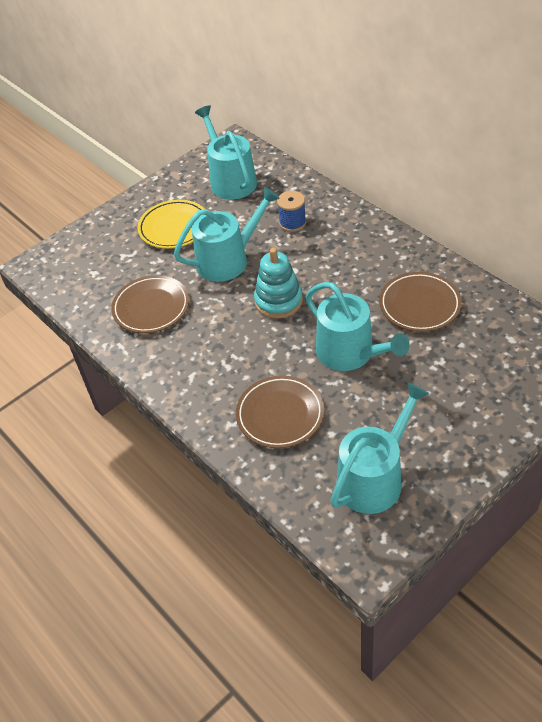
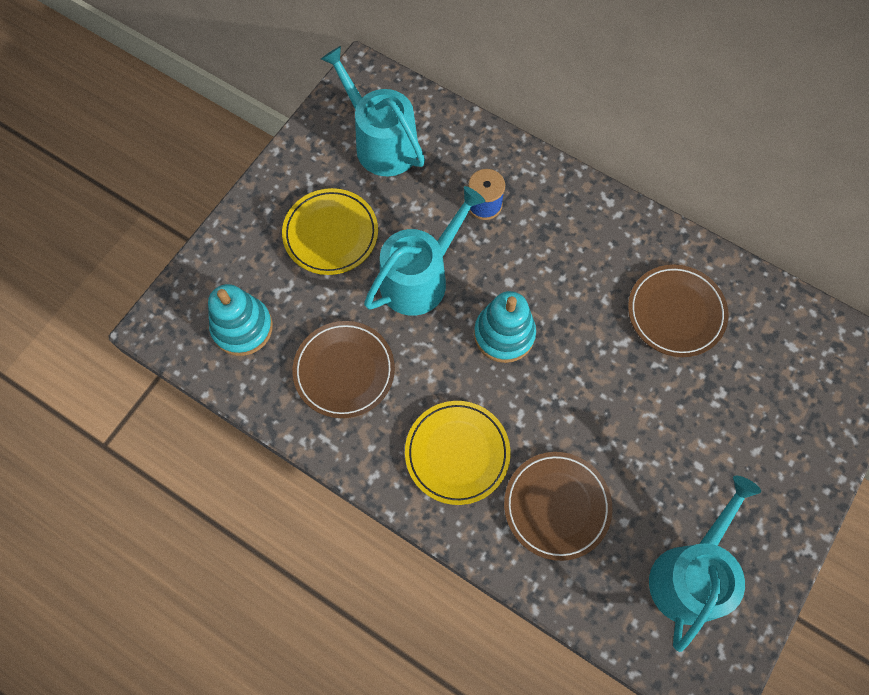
camera: 20 degrees left, 20 degrees up
turquoise watering can [306,282,410,371] -> none
none -> turquoise stacking toy [208,284,273,356]
none -> yellow plate [405,401,510,505]

